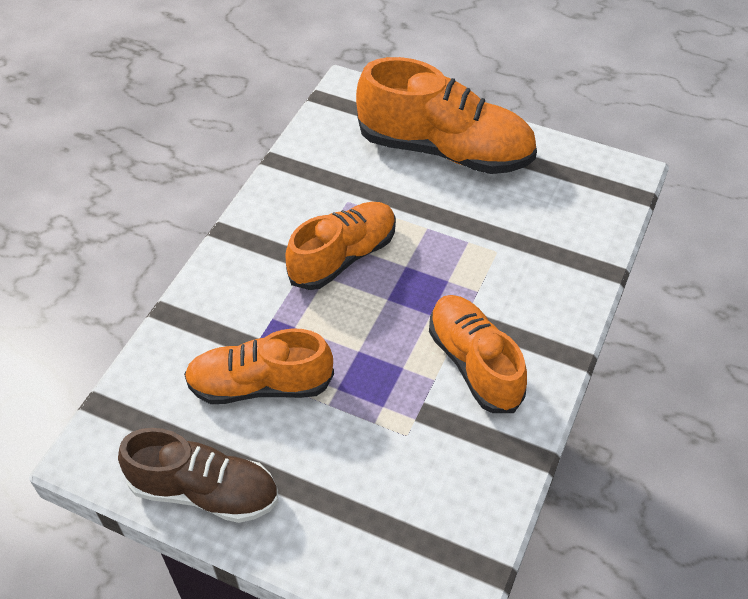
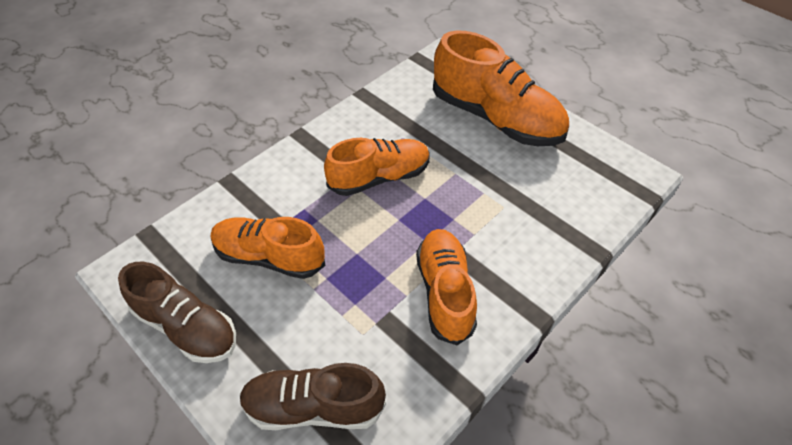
camera: 20 degrees right, 0 degrees up
none -> brown shoe [239,363,386,430]

